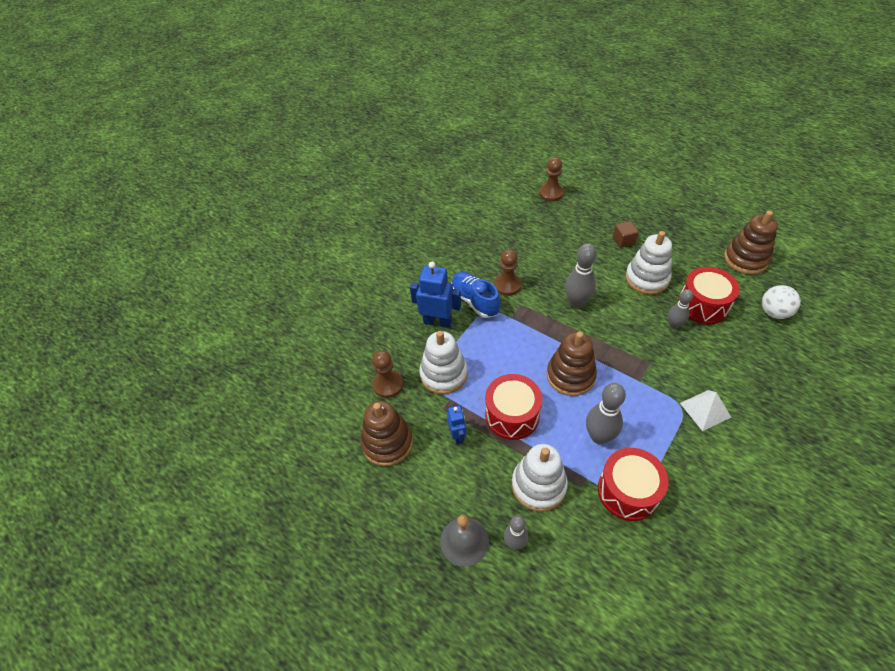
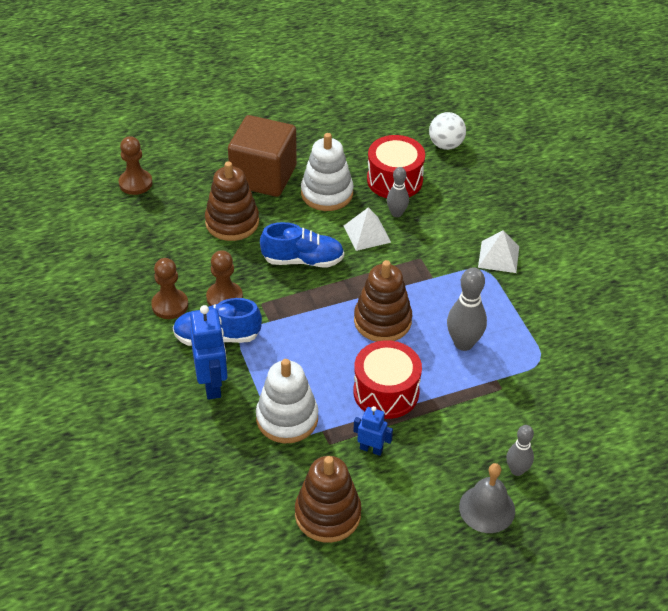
camera: 60 degrees left, 5 degrees down
brown pawn [372,350,403,398] -> brown pawn moved to [151,258,188,319]
blue robot [410,262,461,328] -> blue robot turned 120 degrees clockwise [190,305,228,400]
white stacking toy [512,444,568,512] -> none
grey bowling pin [565,243,597,308] -> blue shoe [260,222,344,268]
red drum [598,448,669,521] -> none
brown cube [613,221,639,248] -> brown cube [228,115,297,197], size x2.41
brown stacking toy [724,211,778,274] -> brown stacking toy moved to [205,161,259,241]
none -> white pyramid [344,207,391,251]

